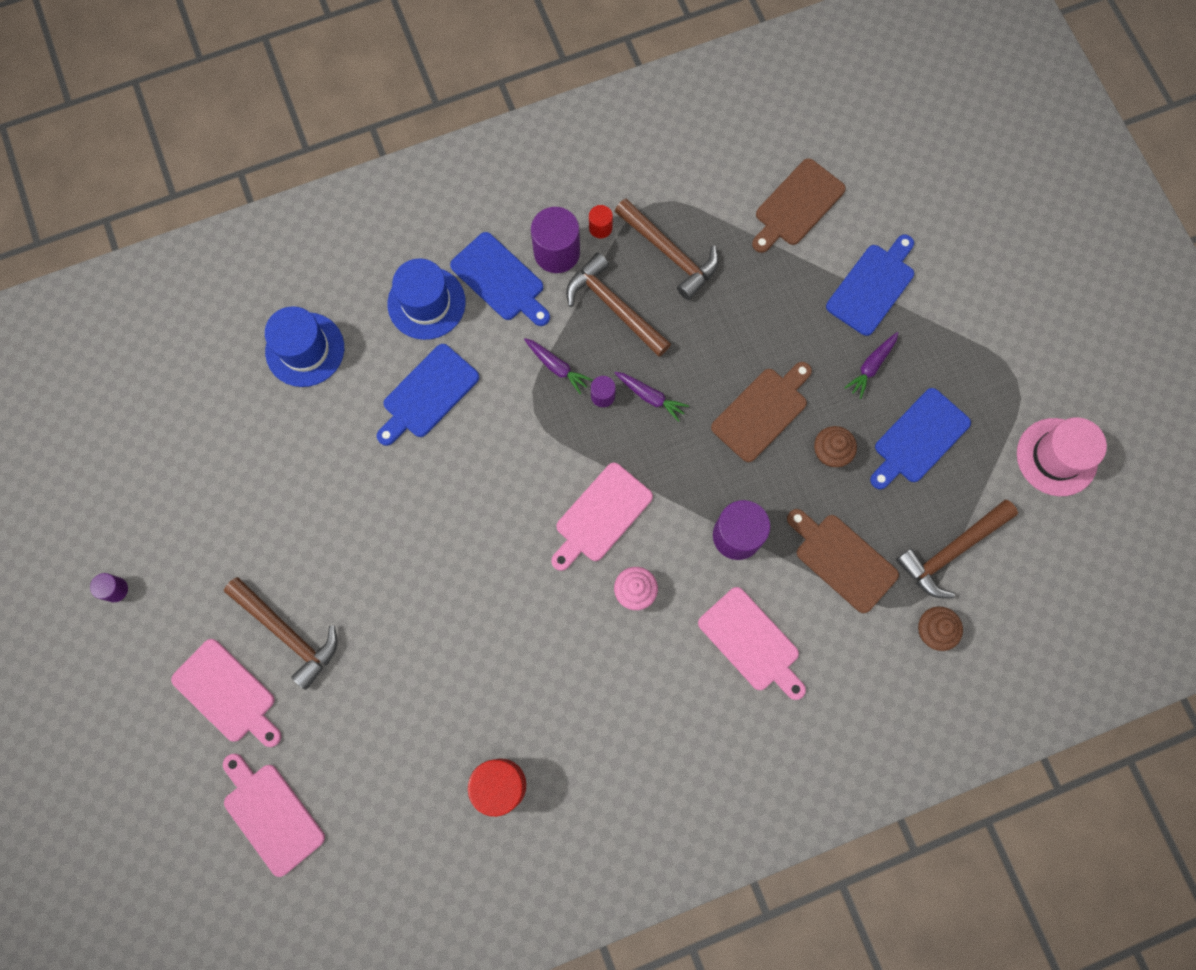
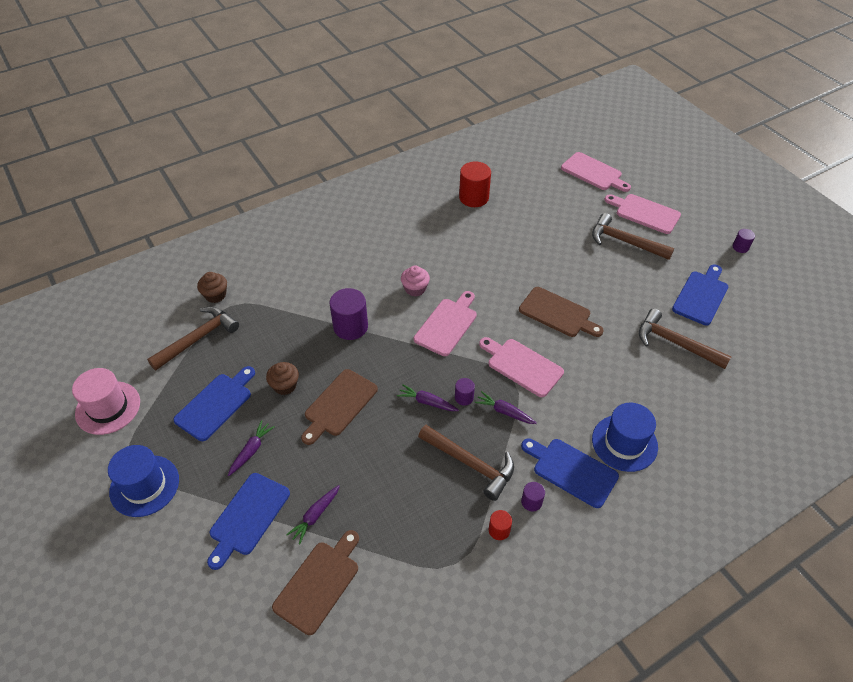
camera: 170 degrees right, 25 degrees down
blue hat [265,306,344,387] -> blue hat moved to [108,445,179,517]
blue cutting board [377,344,479,446] -> blue cutting board moved to [672,264,728,326]
purple cylinder [531,207,580,273] -> purple cylinder [521,482,545,511], size x0.51
brown hammer [615,199,719,300] -> brown hammer moved to [639,309,732,369]
pink cutting board [698,587,806,700] -> pink cutting board moved to [479,337,564,397]
brown cutting board [787,509,899,613] -> brown cutting board moved to [519,287,604,337]
none -> purple carrot [286,485,340,544]

